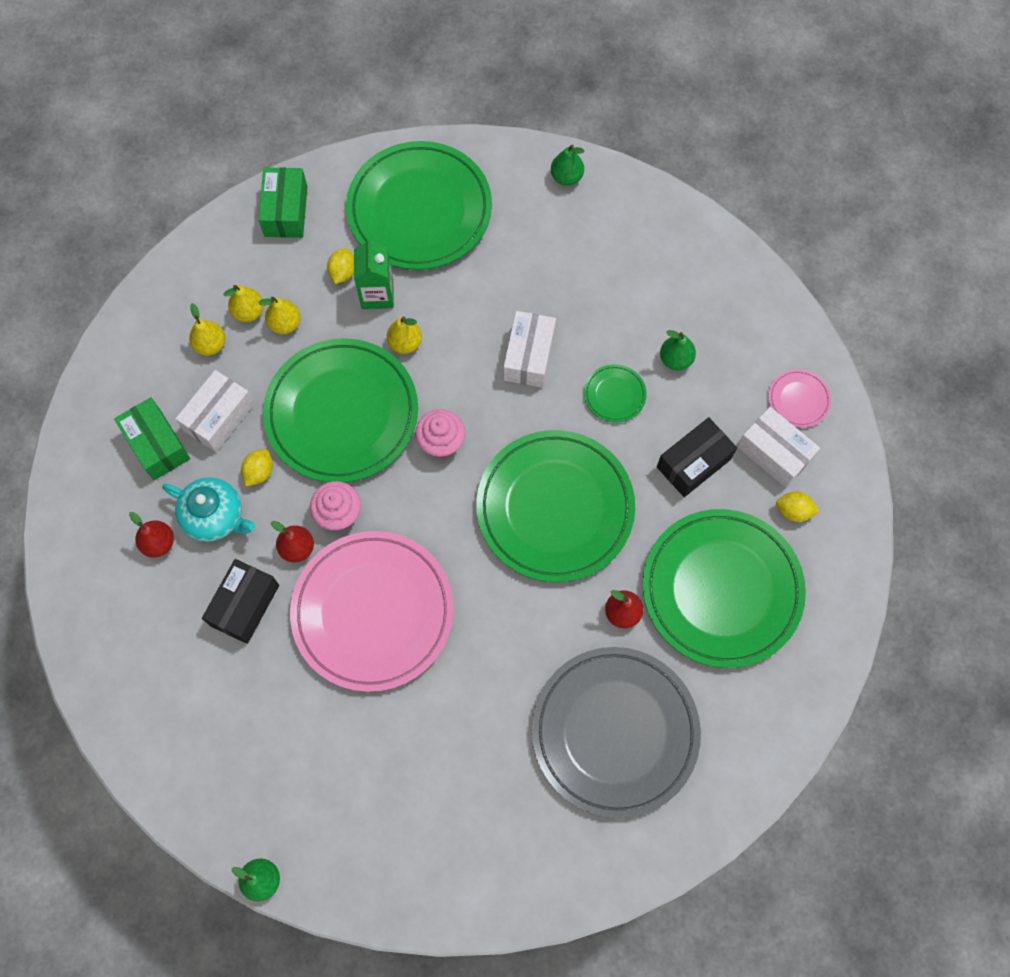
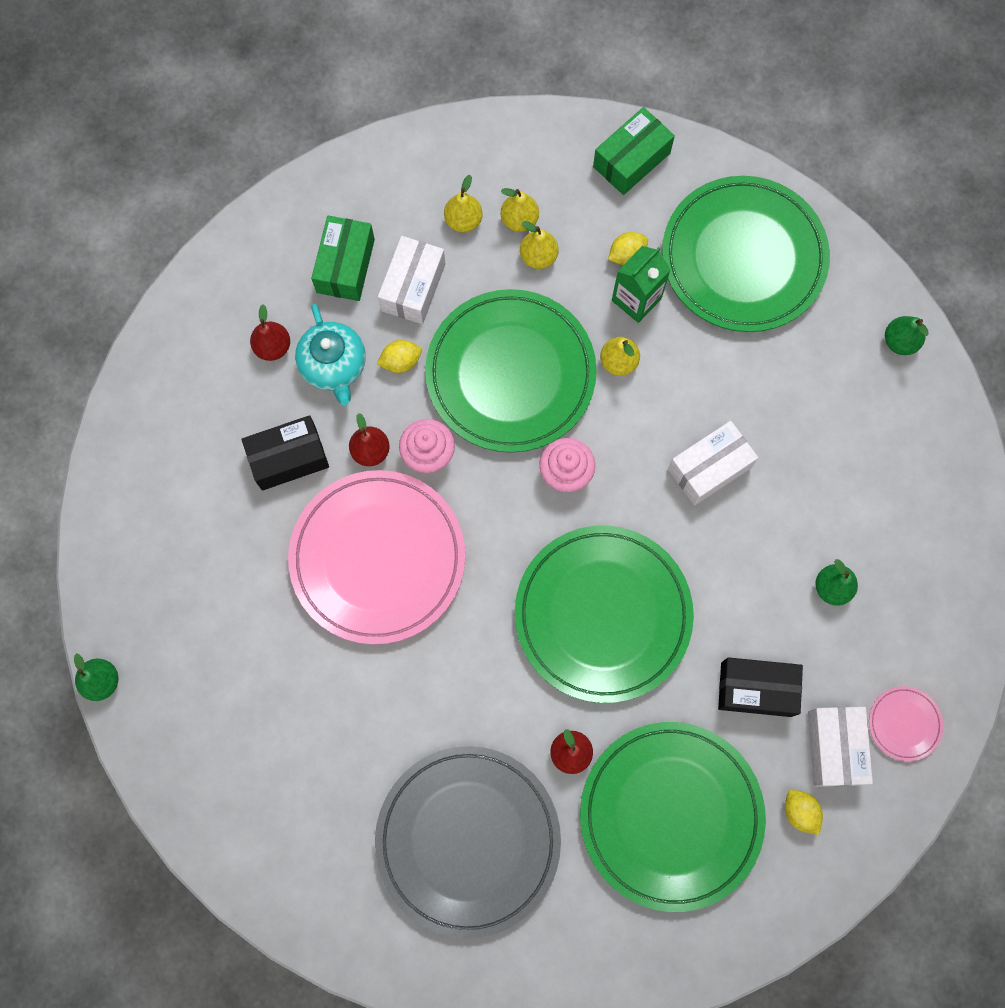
camera: 45 degrees right, 5 degrees up
white box [175,370,254,452] -> white box turned 60 degrees counterclockwise [378,236,445,324]
green plate [584,364,647,423] -> none

